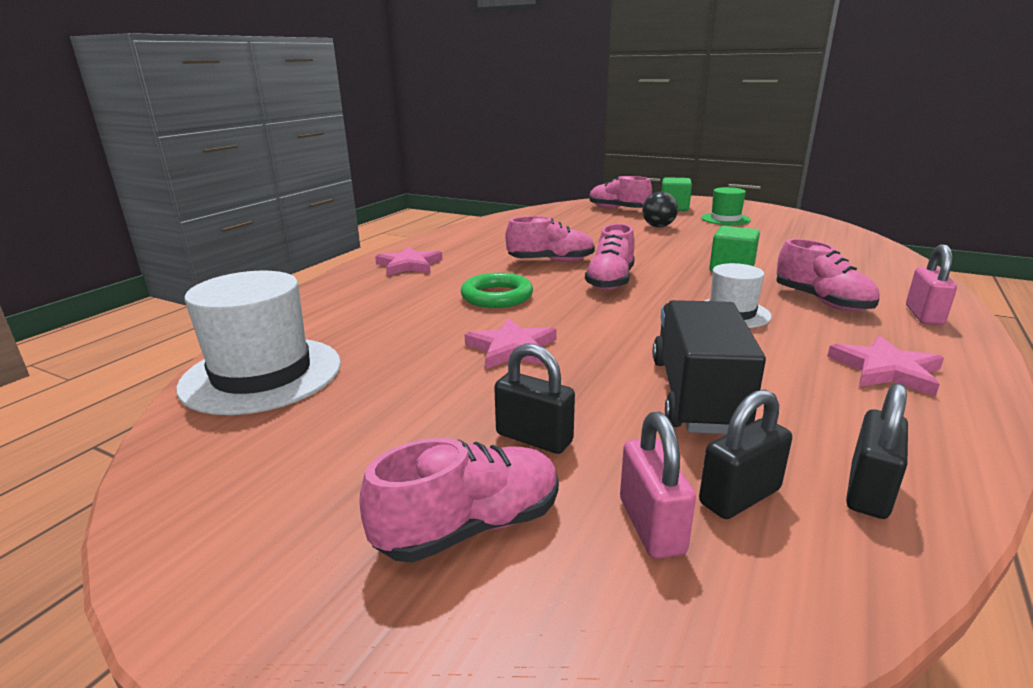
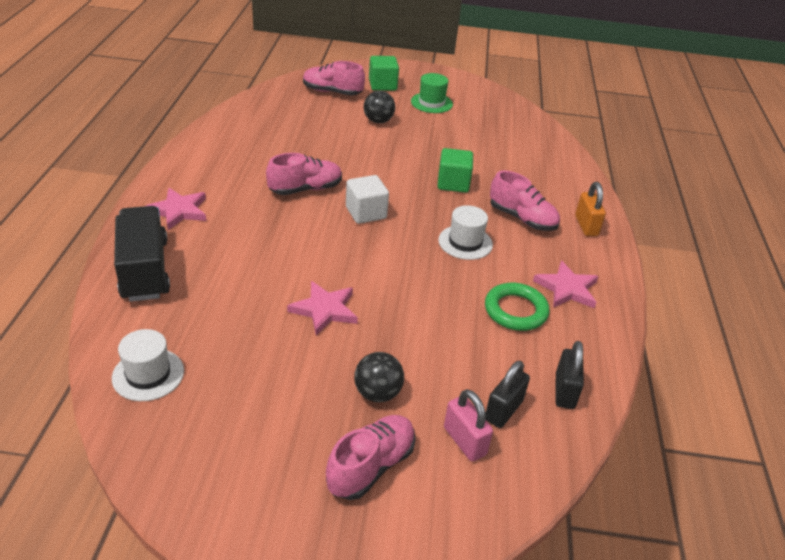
camera: 25 degrees left, 15 degrees up
white hat [176,271,341,415] -> white hat [112,329,184,401], size x0.58
green ring [461,273,533,308] -> green ring moved to [485,283,550,331]
black padlock [494,343,575,454] -> black ball [354,352,404,402]
pink shoe [585,224,635,290] -> white cube [346,175,389,224]
black truck [653,300,766,434] -> black truck moved to [114,206,170,302]
pink padlock [906,244,957,325] -> orange padlock [575,182,606,236]

